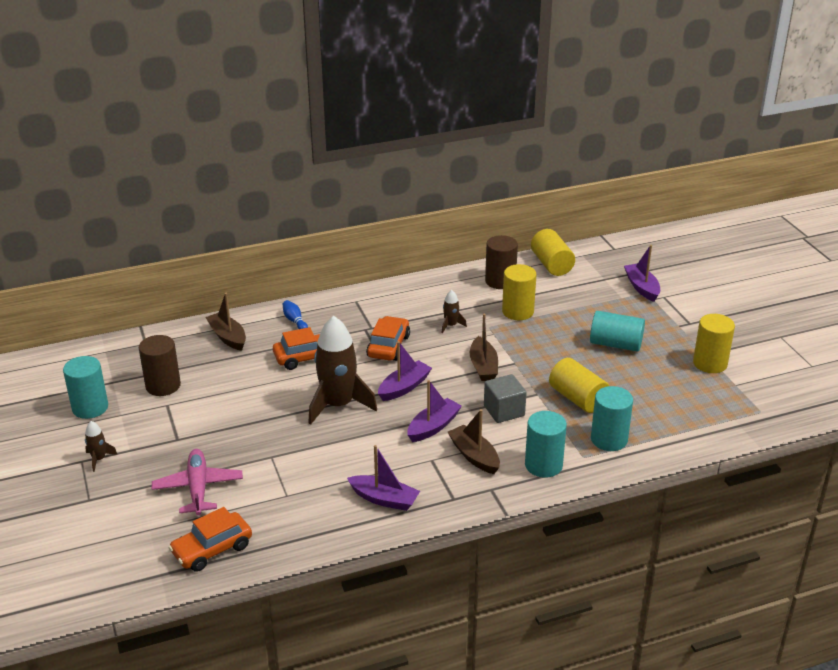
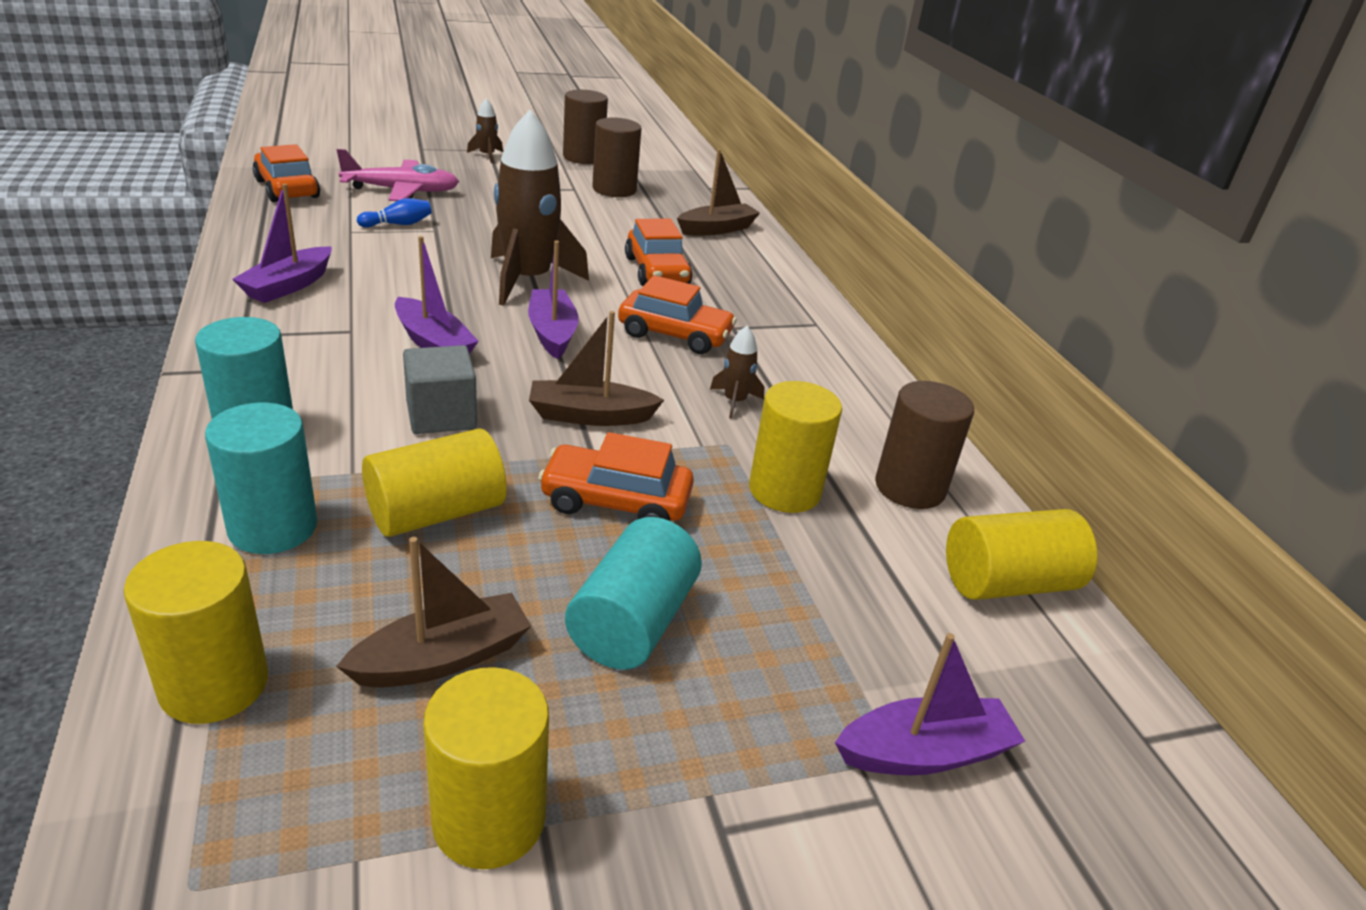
camera: 90 degrees right, 0 degrees up
turquoise cylinder [63,356,108,419] -> brown cylinder [563,90,608,164]
blue bowling pin [283,300,308,329] -> blue bowling pin moved to [357,198,432,228]
purple boat [378,341,432,401] -> purple boat turned 150 degrees counterclockwise [528,240,578,359]
brown boat [448,409,500,474] -> brown boat moved to [336,537,531,688]
none -> yellow cylinder [124,541,268,724]
none -> orange car [538,432,694,521]

